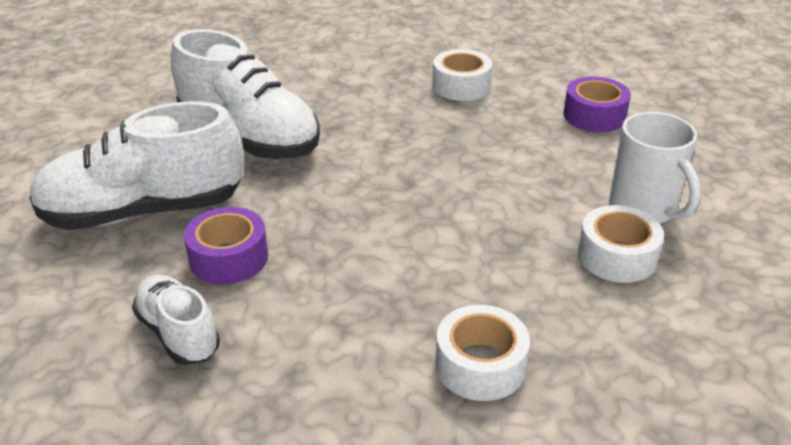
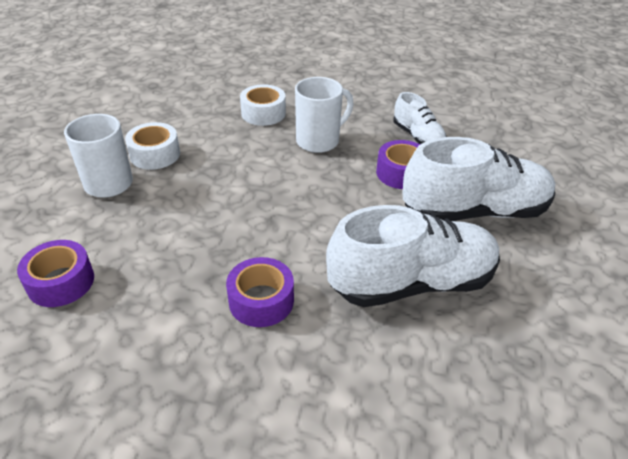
camera: 175 degrees left, 5 degrees up
white shoe [171,29,320,159] -> white shoe turned 120 degrees clockwise [326,205,500,307]
white tape [432,49,492,101] -> none
none -> purple tape [226,257,294,327]
none -> white mug [295,77,354,153]

